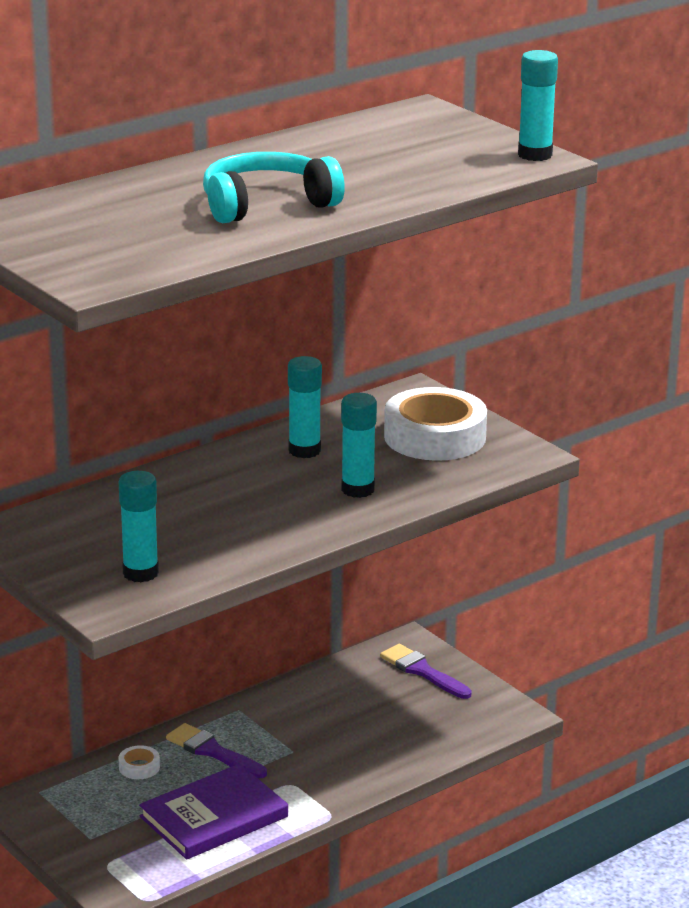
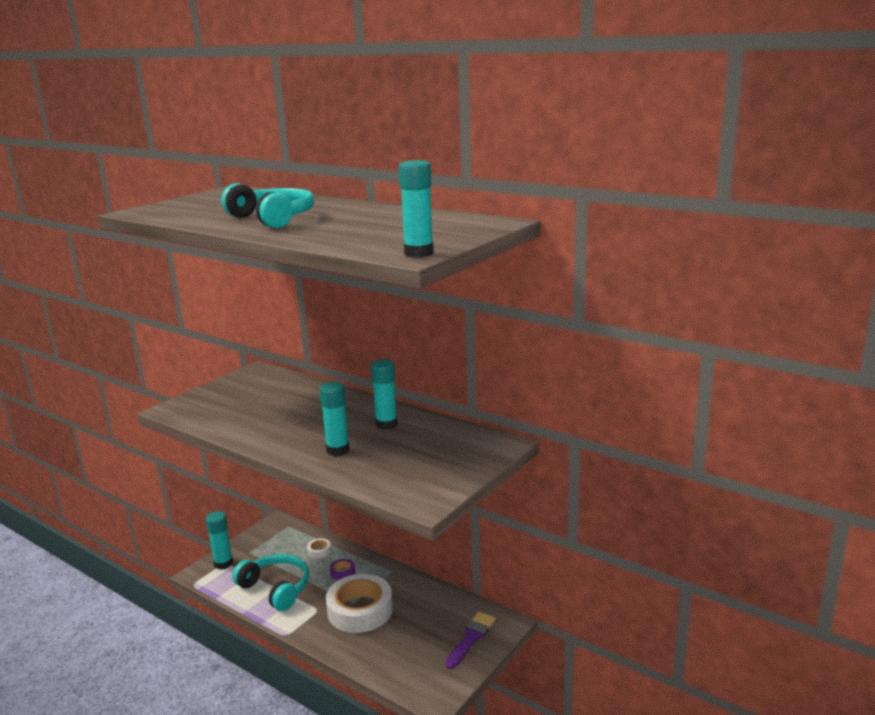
camera: 75 degrees right, 5 degrees down
turquoise glue stick [119,471,159,582] -> turquoise glue stick moved to [206,511,233,570]
purple book [139,764,288,860] -> turquoise headphones [232,554,309,611]
purple brush [166,723,267,779] -> purple tape [330,559,355,580]
white tape [384,387,487,461] -> white tape moved to [326,574,393,633]

